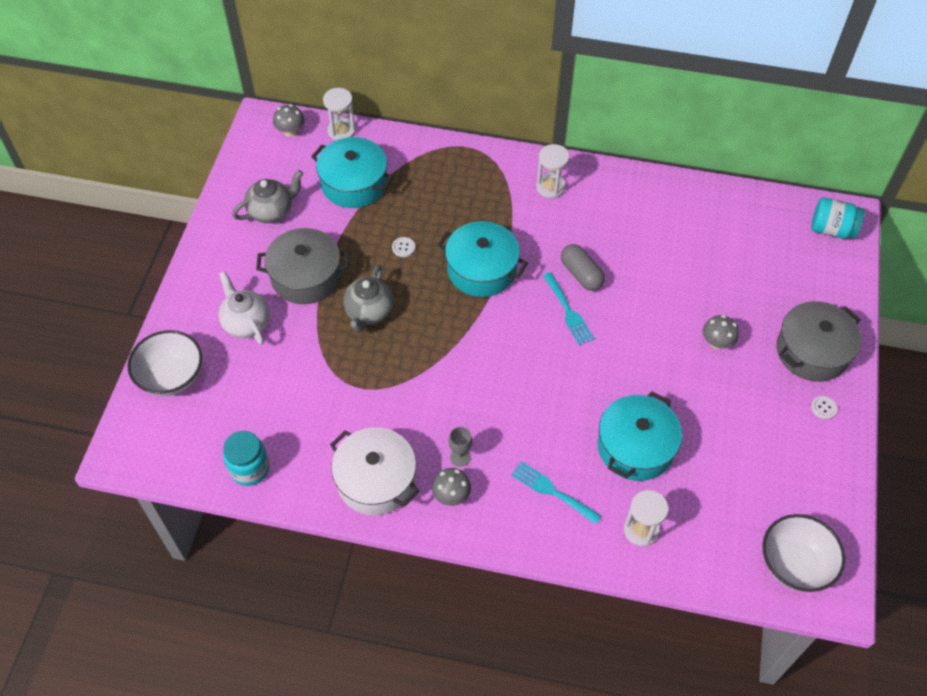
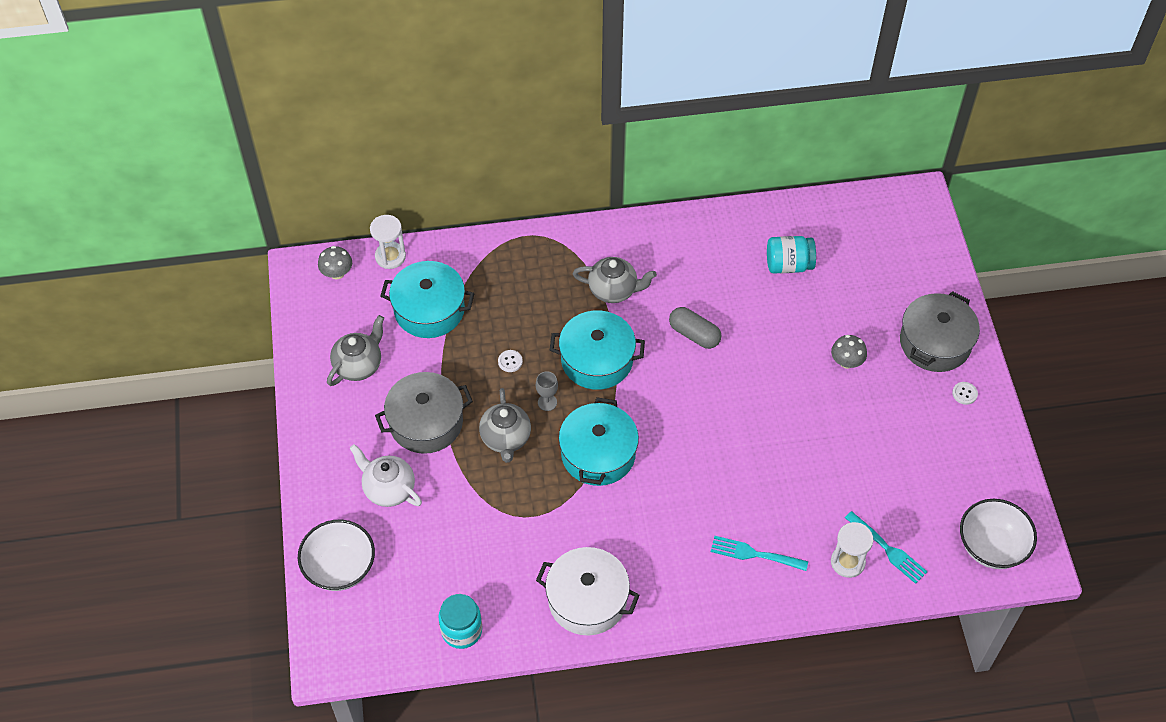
camera: 20 degrees left, 0 degrees up
grey mushroom [432,468,471,506] -> none
grey goblet [448,427,472,467] -> grey goblet moved to [536,371,558,411]
white hourglass [536,144,569,198] -> none
turquoise fork [543,272,594,345] -> turquoise fork moved to [845,511,928,584]
turquoise pot [598,391,682,481] -> turquoise pot moved to [559,397,639,486]
turquoise jar [811,197,865,239] -> turquoise jar moved to [767,236,816,273]
none -> grey teapot [573,257,657,303]

